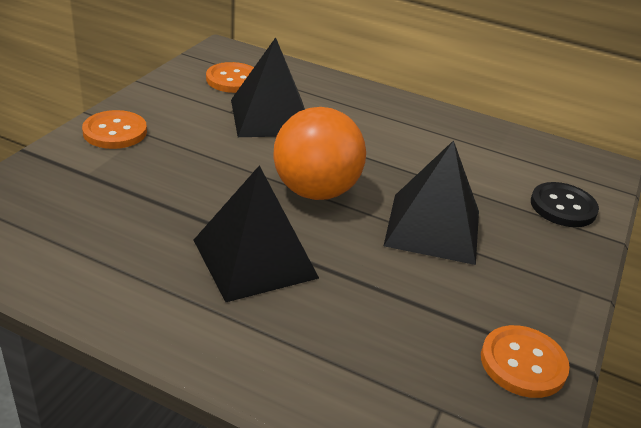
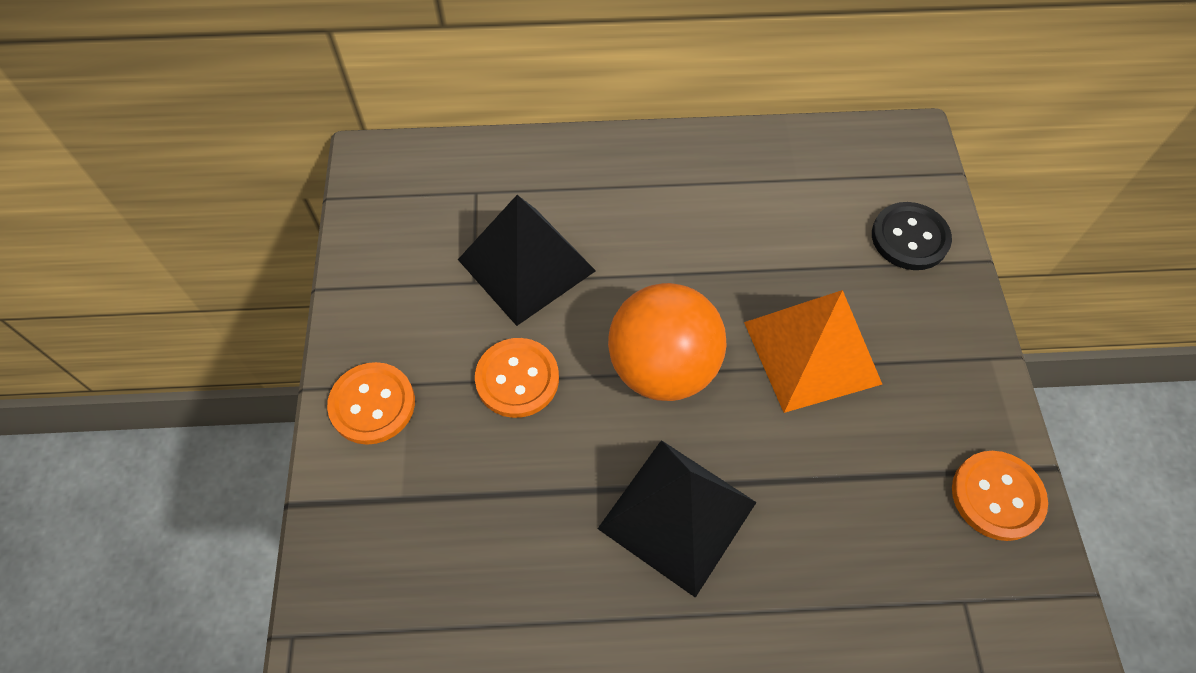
camera: 25 degrees left, 25 degrees up
orange button [206,62,254,93] -> orange button moved to [475,338,559,418]
black pyramid [384,140,479,265] -> orange pyramid [744,290,882,413]

